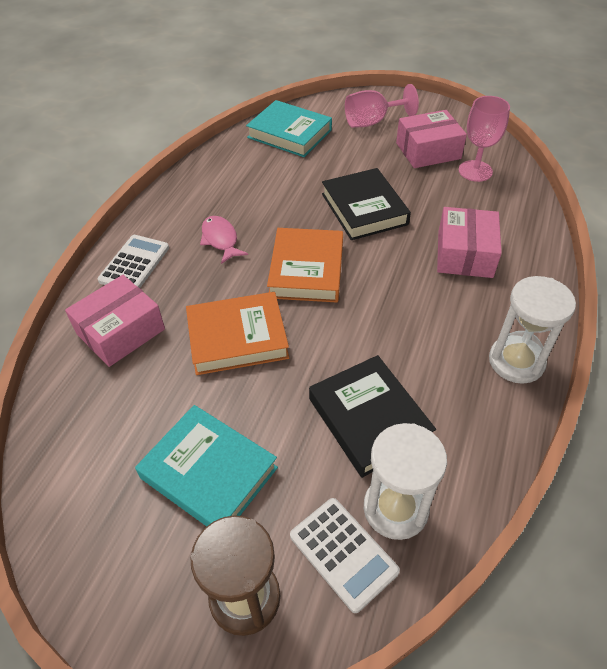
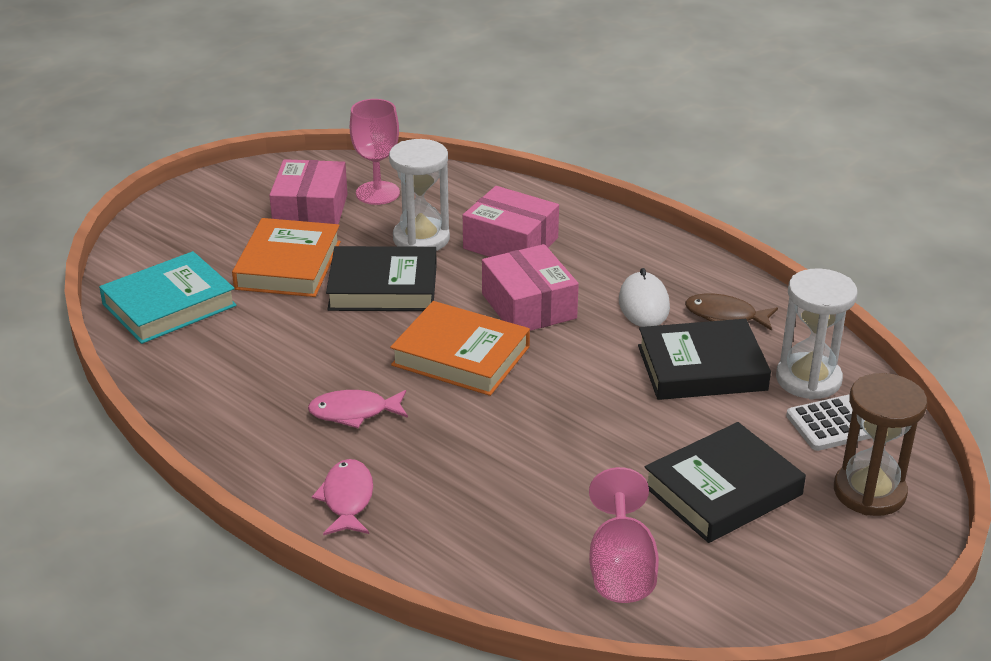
camera: 70 degrees left, 15 degrees down
pink box [65,275,165,367] -> pink box moved to [482,244,579,331]
white calculator [98,235,169,288] -> pink fish [312,459,373,535]
turquoise book [135,405,278,527] -> black book [645,422,806,543]
orange book [186,292,289,375] -> orange book moved to [232,218,341,297]
pink goblet [345,84,419,128] -> pink goblet moved to [589,467,659,603]
white hourglass [489,276,576,384] -> white hourglass moved to [389,139,450,251]
none -> white mouse [619,268,670,327]
none -> brown fish [685,294,778,331]

